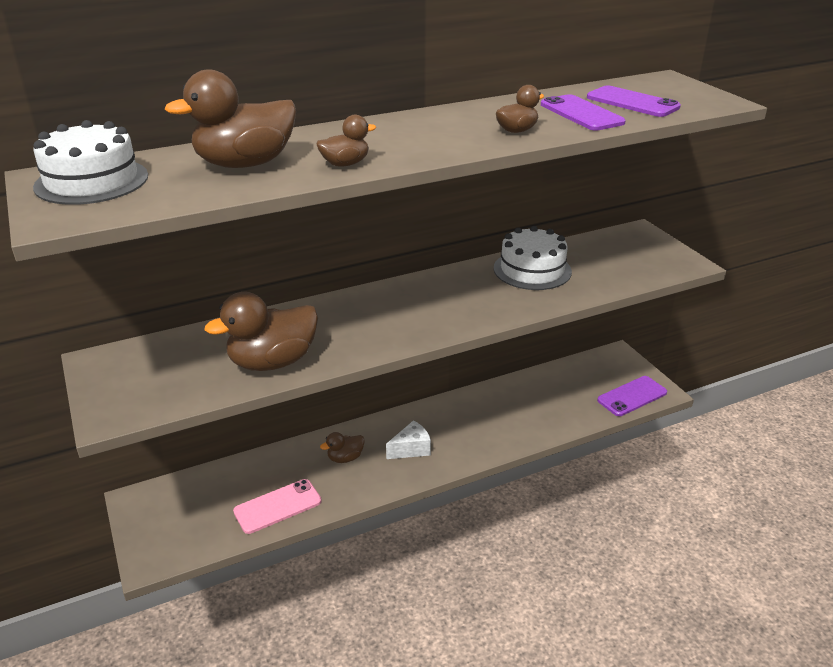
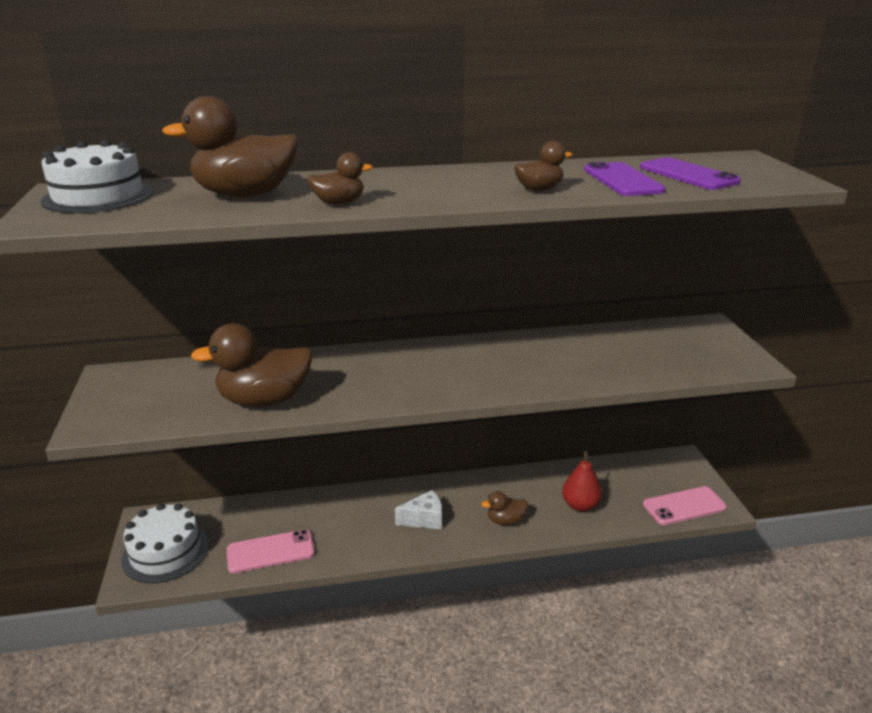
camera: 15 degrees right, 5 degrees down
brown duck [320,432,365,463] -> brown duck moved to [481,491,528,525]
white cake [494,226,572,290] -> white cake moved to [121,503,209,583]
purple phone [597,376,667,416] -> pink phone [643,486,727,525]
none -> red pear [562,451,602,512]

